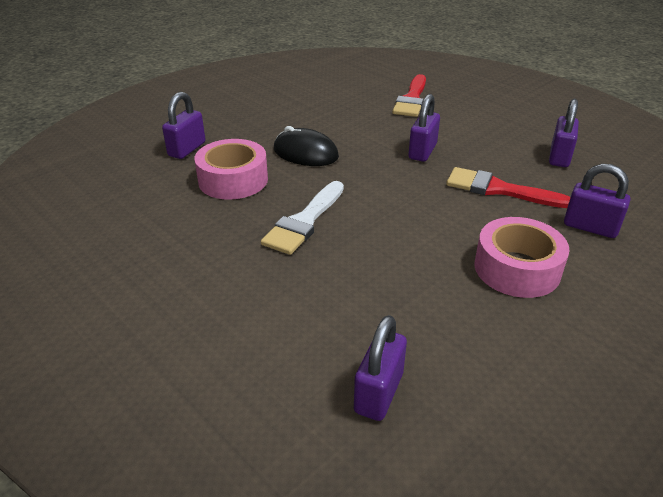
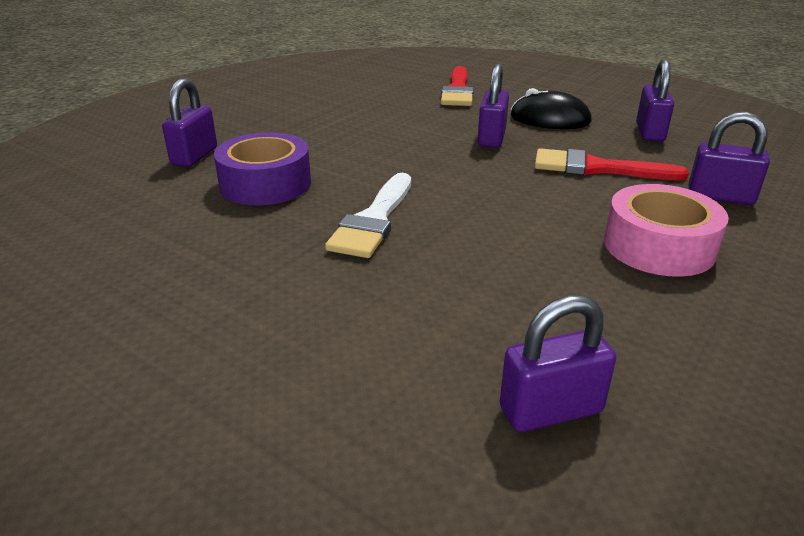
camera: 10 degrees left, 5 degrees down
pink tape [195,139,268,200] -> purple tape [214,132,311,205]
black mouse [274,126,339,166] -> black mouse moved to [511,88,592,129]
purple padlock [354,315,407,421] -> purple padlock turned 60 degrees clockwise [500,295,616,432]

